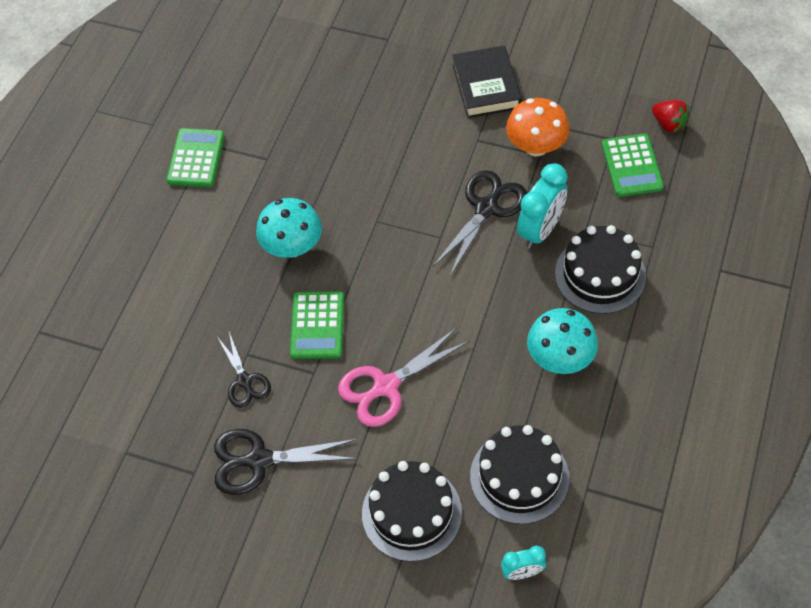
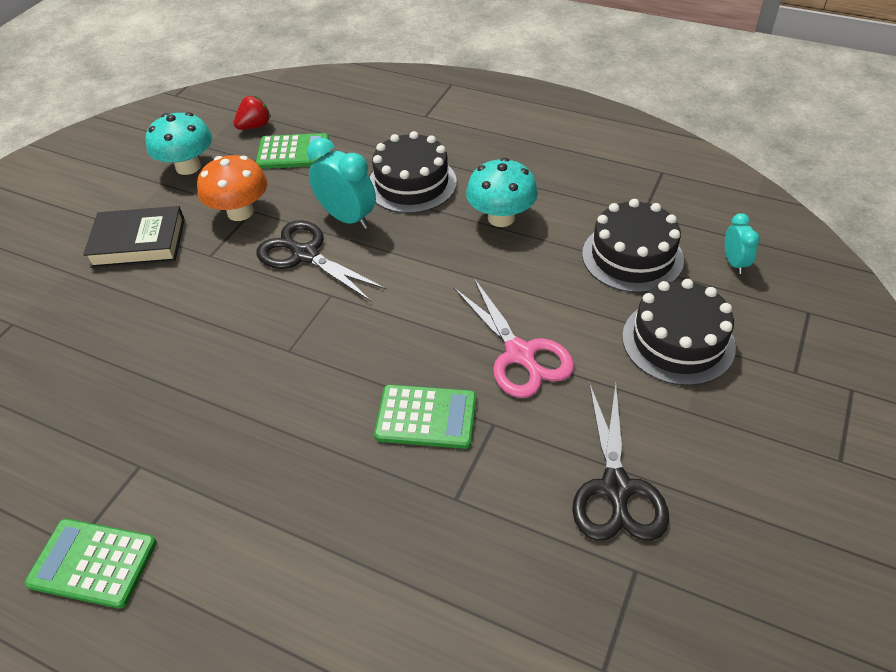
camera: 85 degrees left, 10 degrees down
black scissors [218,332,271,408] -> none
turquoise mushroom [256,198,322,258] -> turquoise mushroom moved to [145,112,212,175]

